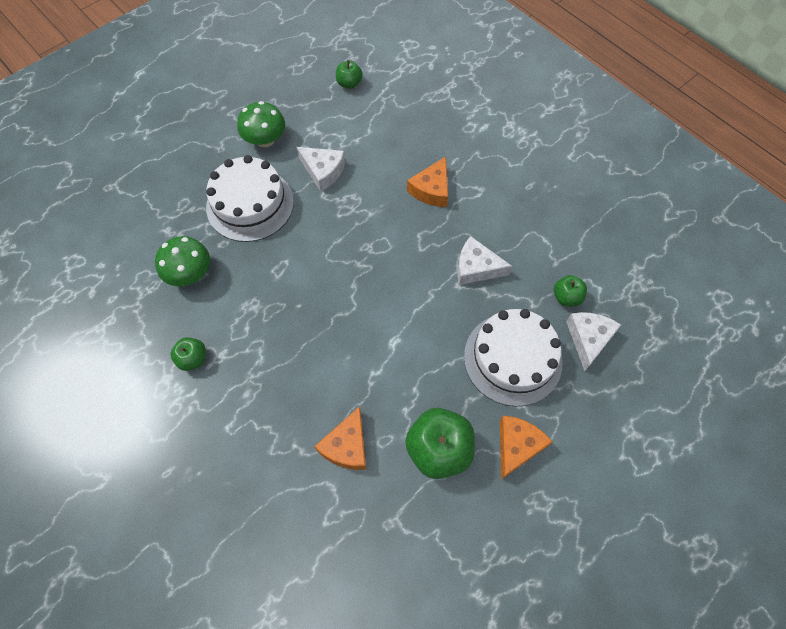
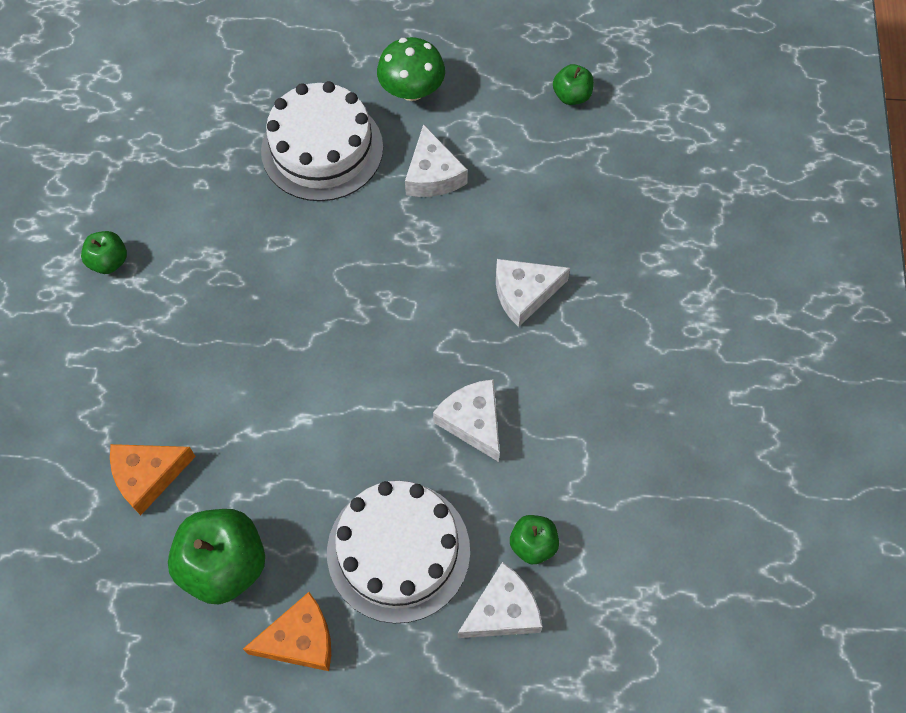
camera: 45 degrees right, 0 degrees up
green mushroom [155,236,210,286] -> none
orange cheese [407,156,448,207] -> white cheese [496,259,570,327]

